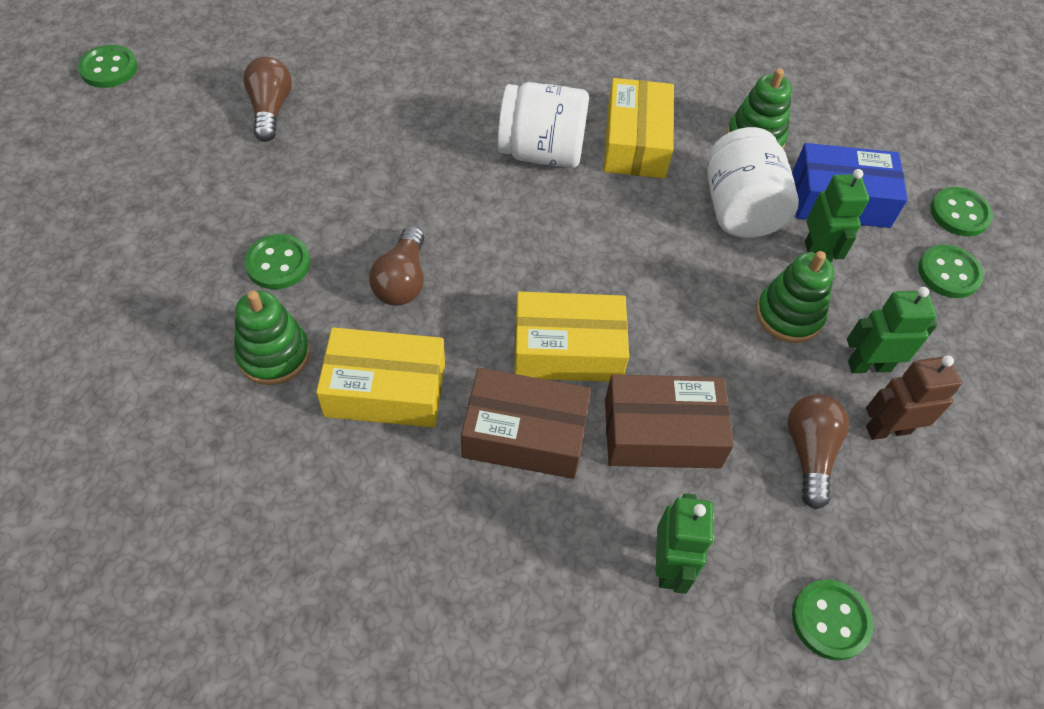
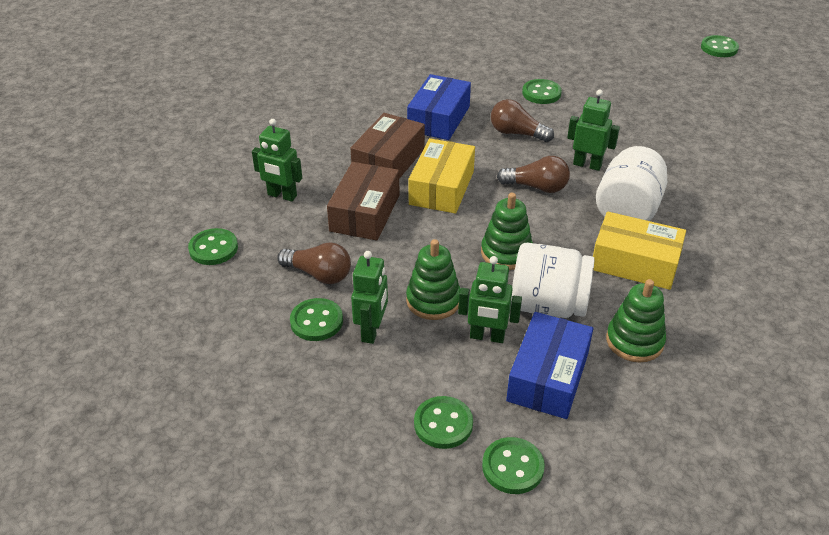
camera: 110 degrees right, 15 degrees down
green stacking toy [234,290,310,385] -> green stacking toy moved to [481,193,533,270]
brown light bulb [243,57,292,142] -> brown light bulb moved to [497,156,570,193]
yellow box [316,327,445,428] -> blue box [407,74,471,140]
brown robot [866,356,962,440] -> green button [290,298,343,341]
none -> green robot [567,90,620,171]

